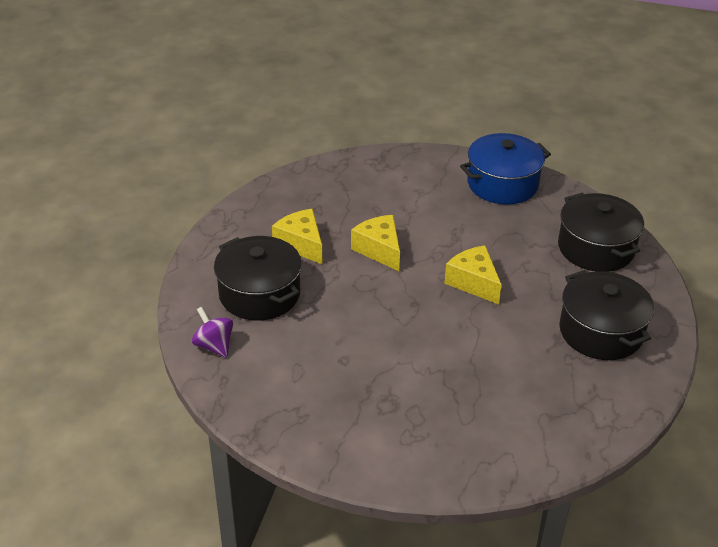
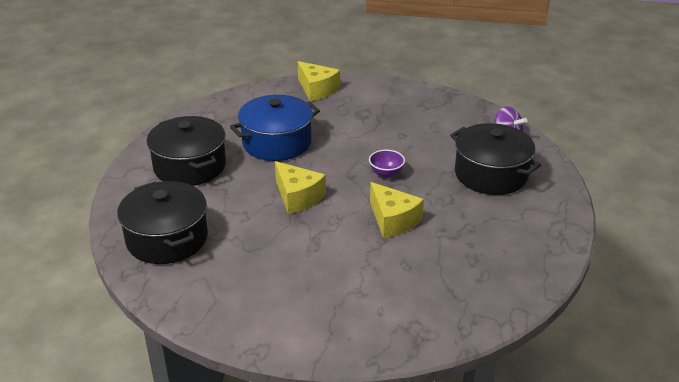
camera: 175 degrees right, 5 degrees down
yellow cheese [272,209,322,264] -> yellow cheese moved to [298,61,340,101]
blue pot [460,133,551,205] -> blue pot moved to [230,95,320,161]
none -> purple bowl [369,150,405,178]

